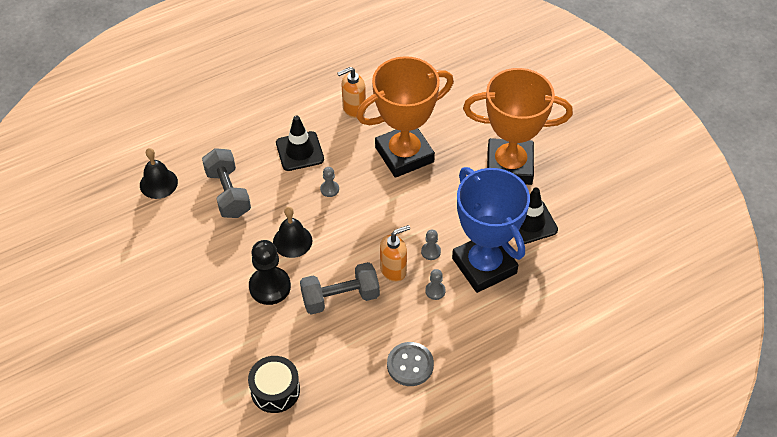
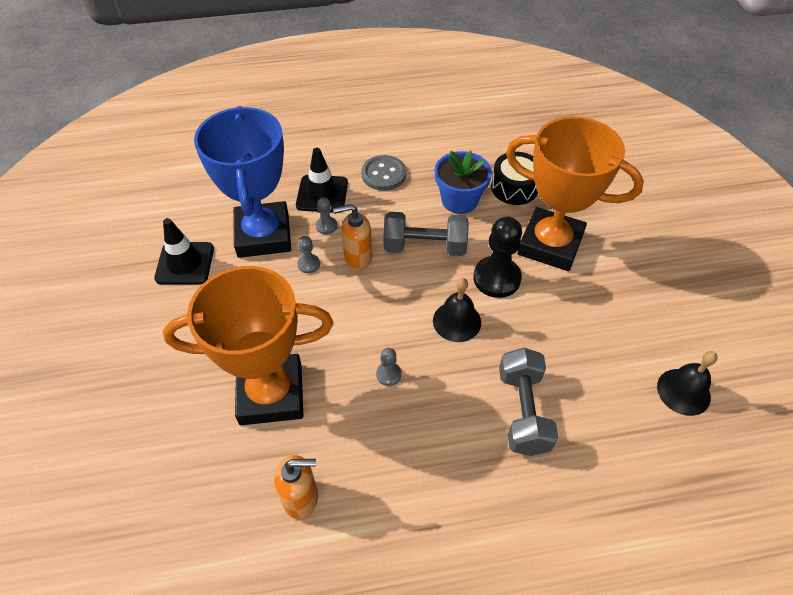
camera: 160 degrees left, 0 degrees up
black bell [140,148,178,199] -> black bell moved to [657,351,718,416]
black traffic cone [276,116,324,171] -> black traffic cone moved to [296,148,348,213]
orange trophy [463,68,573,185] -> orange trophy moved to [506,116,644,271]
none -> blue flower pot [435,151,492,214]

